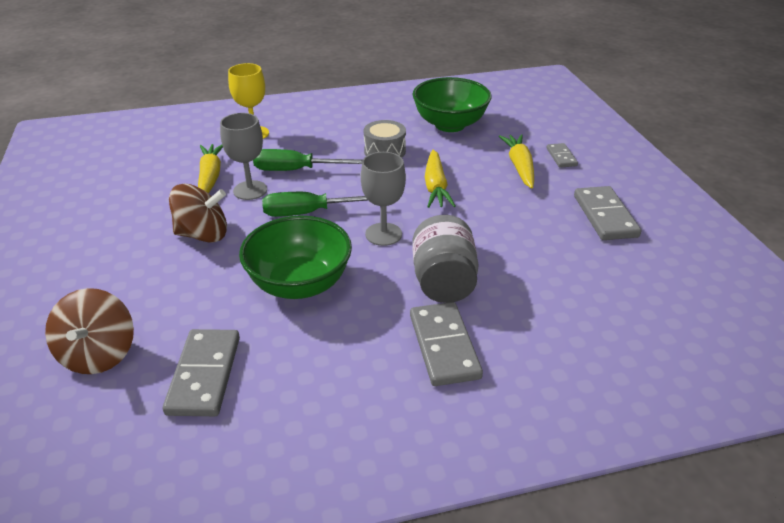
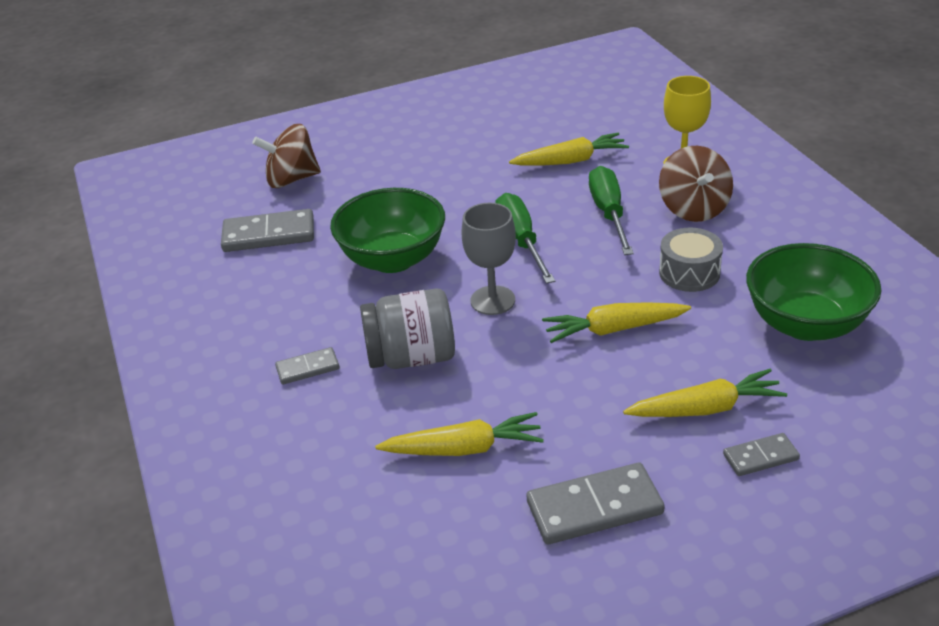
camera: 85 degrees right, 0 degrees up
brown spinning top [169,184,227,243] -> brown spinning top moved to [659,146,733,222]
grey goblet [220,113,267,200] -> none
grey domino [410,302,483,386] -> grey domino [275,347,339,384], size x0.56
none -> yellow carrot [375,412,544,456]

